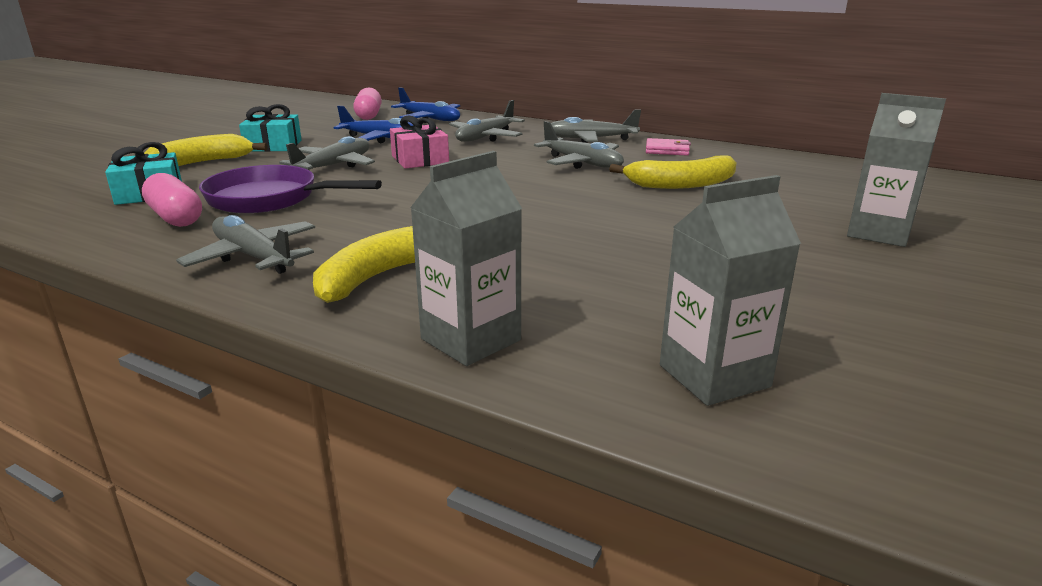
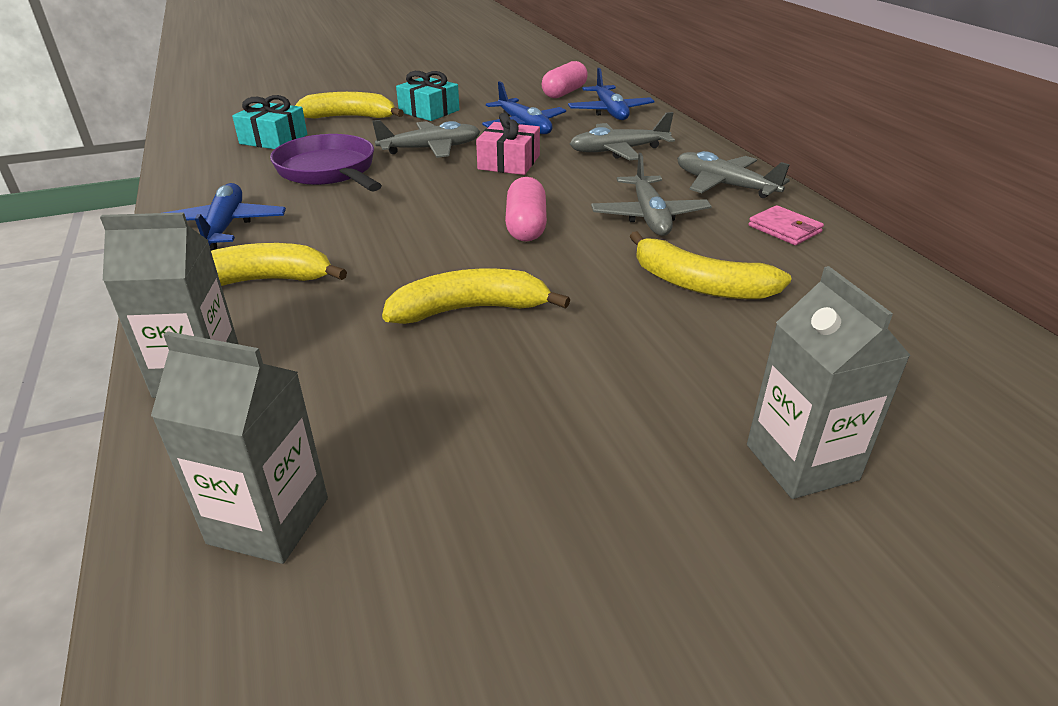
camera: 40 degrees right, 10 degrees up
pink capsule [142,173,202,227] -> pink capsule moved to [505,177,547,241]
grey plane [176,215,315,274] -> blue plane [163,183,286,251]
none -> yellow banana [382,268,570,324]

